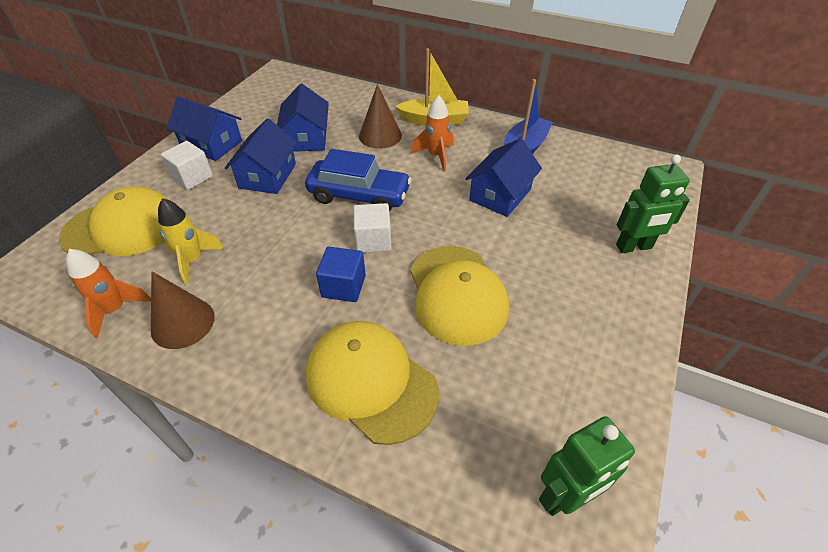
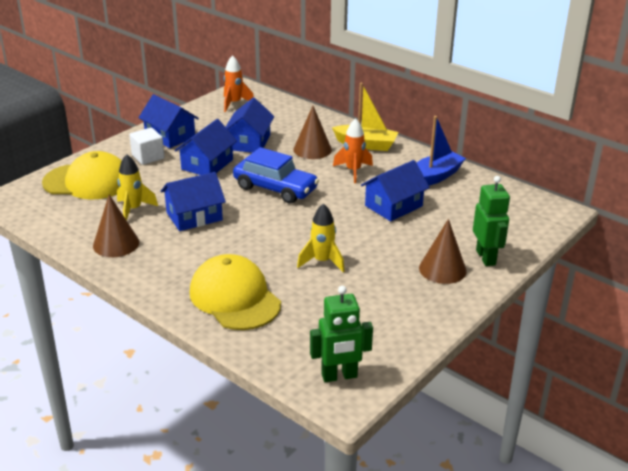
camera: 15 degrees right, 15 degrees down
orange rocket [66,249,151,339] -> orange rocket moved to [224,55,254,112]
blue cube [316,247,366,302] -> none
white cube [353,203,392,253] -> none
yellow cap [410,246,509,346] -> yellow rocket [297,203,345,272]
green robot [616,155,690,253] -> green robot turned 105 degrees counterclockwise [473,176,510,266]
none -> blue house [161,172,226,231]
none -> brown cone [419,219,467,284]

